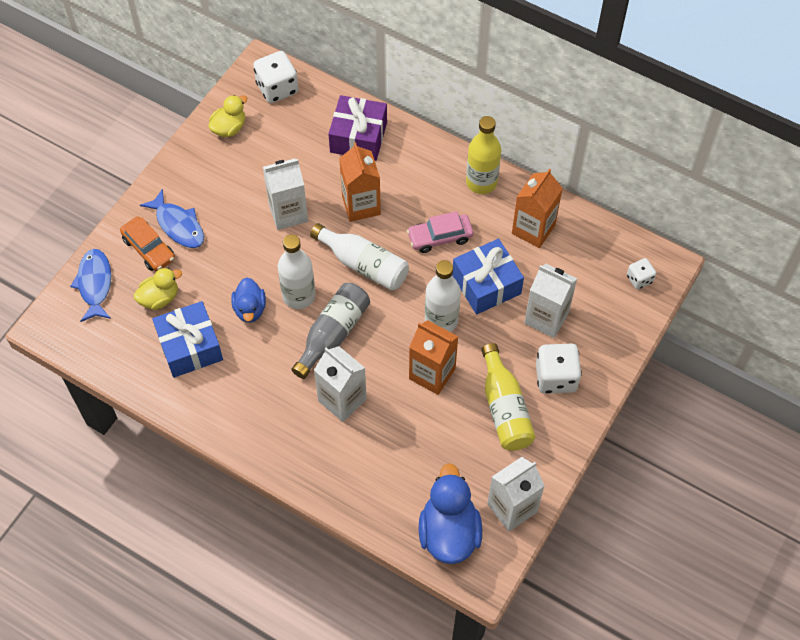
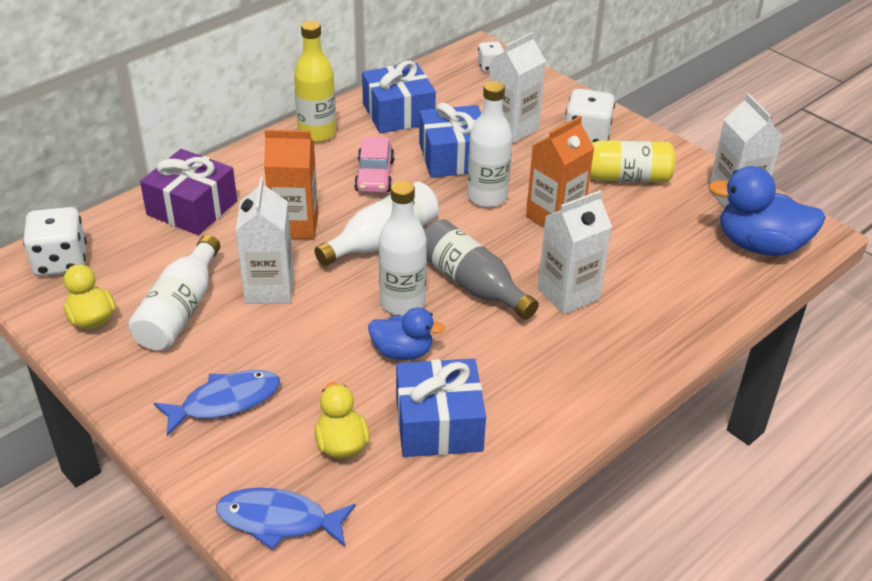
camera: 75 degrees left, 20 degrees down
orange car [120,217,175,272] -> none
orange carton [512,169,563,248] -> blue gift [362,61,436,133]
none -> white bottle [128,235,220,350]

